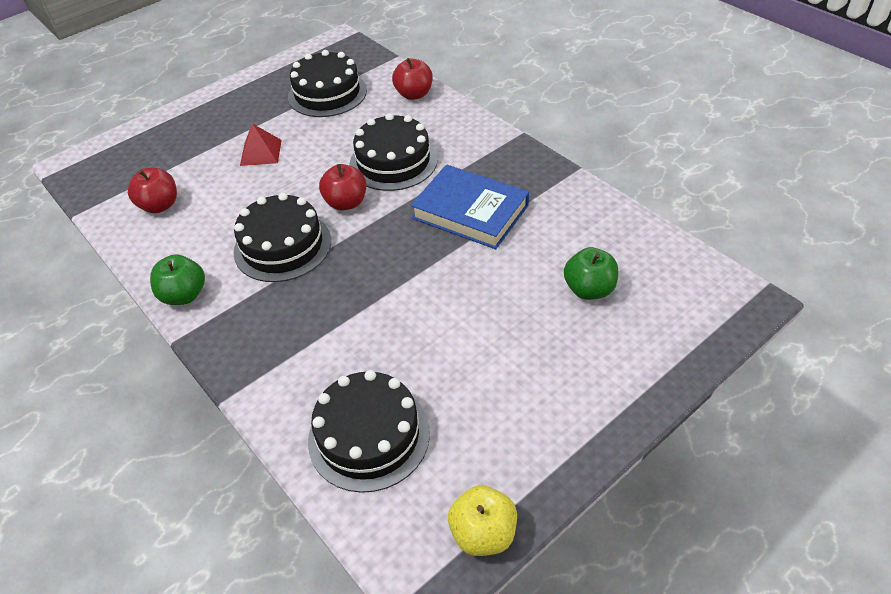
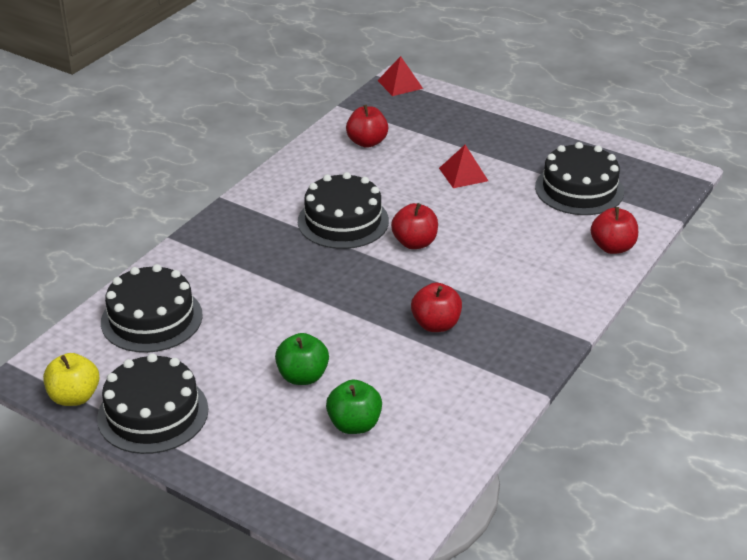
camera: 70 degrees right, 10 degrees down
green apple [150,254,205,305] -> green apple moved to [275,333,329,385]
black cake [350,113,438,191] -> black cake moved to [97,354,208,454]
blue book [411,165,529,249] -> red apple [411,283,462,332]
none -> red pyramid [377,56,423,96]

